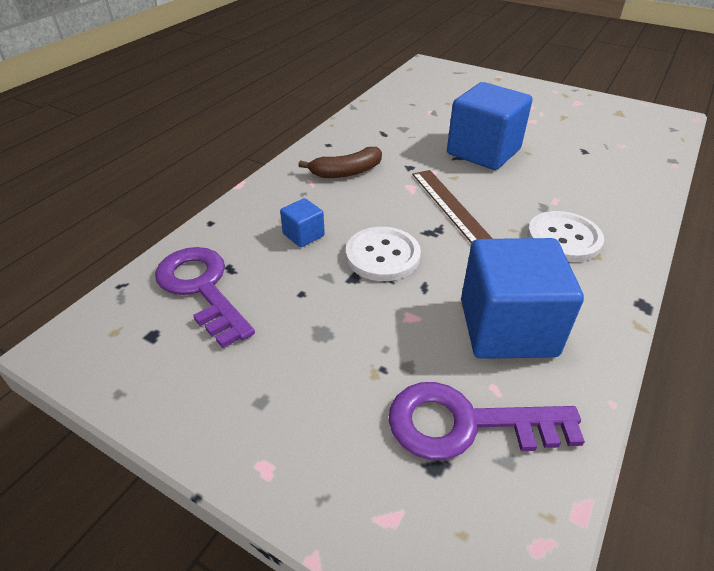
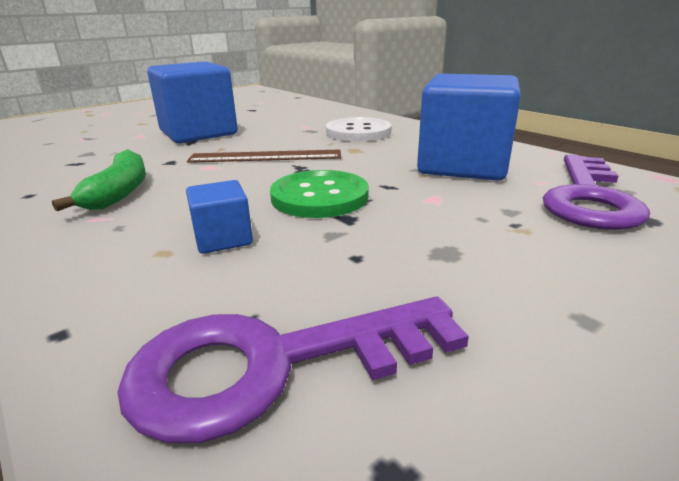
camera: 70 degrees left, 15 degrees down
brown banana [298,147,382,178] -> green banana [52,149,146,211]
white button [346,227,421,281] -> green button [270,170,369,218]

